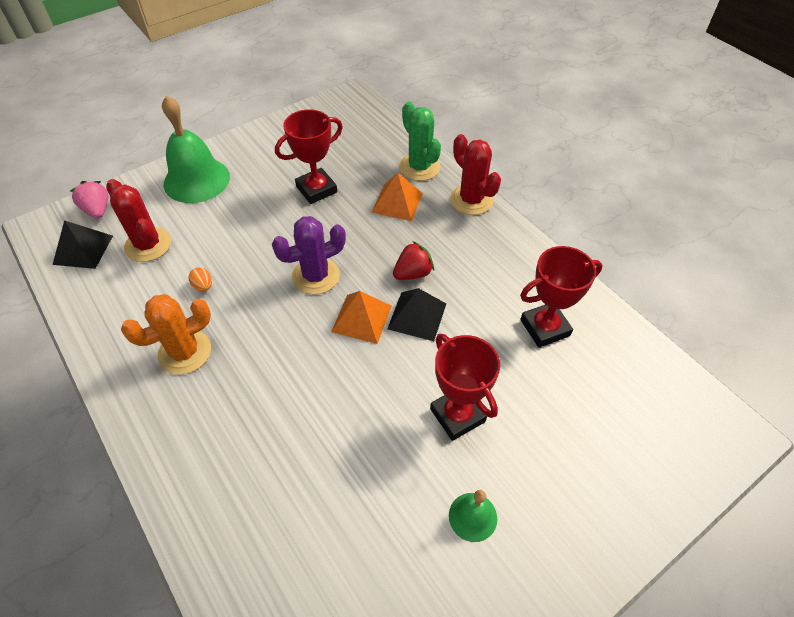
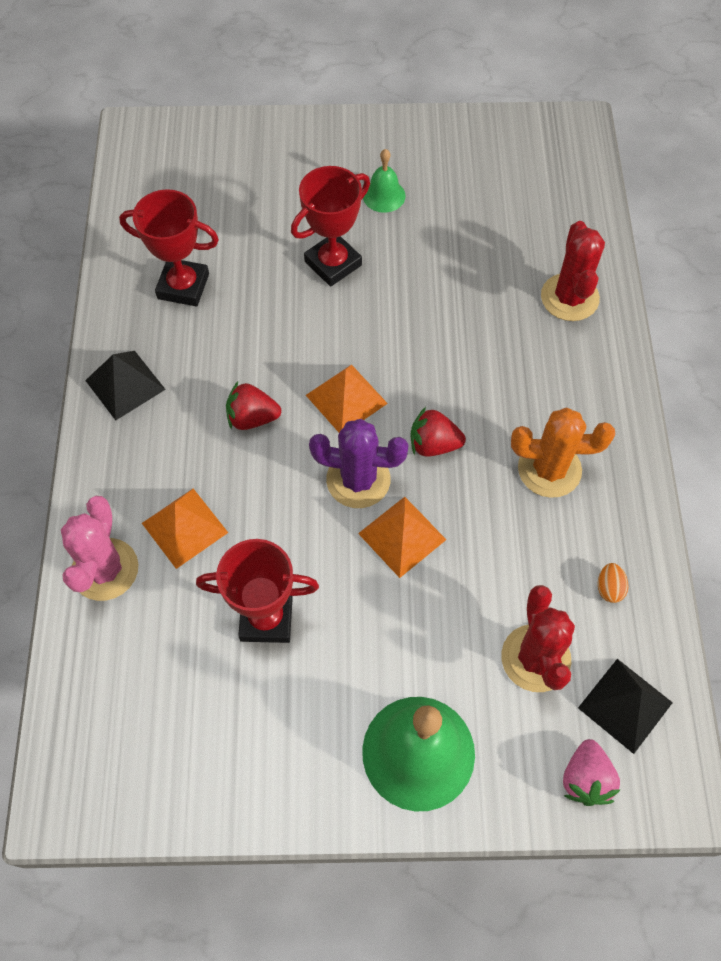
camera: 145 degrees left, 10 degrees up
orange egg [189,267,212,292] -> orange egg moved to [598,563,629,603]
black pyramid [387,288,446,341] -> black pyramid moved to [85,351,166,420]
green cactus [399,102,441,181] -> pink cactus [61,496,138,601]
red trophy [430,334,500,441] -> red trophy turned 45 degrees clockwise [291,166,370,286]
red cactus [450,134,501,215] -> red cactus moved to [541,221,605,321]
none -> orange pyramid [358,497,446,578]
none -> red strawberry [410,407,466,456]

